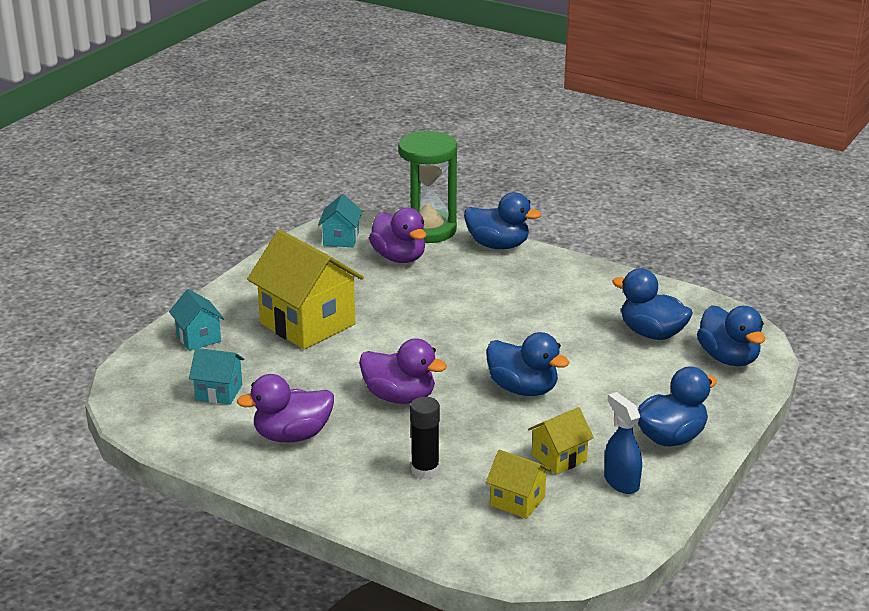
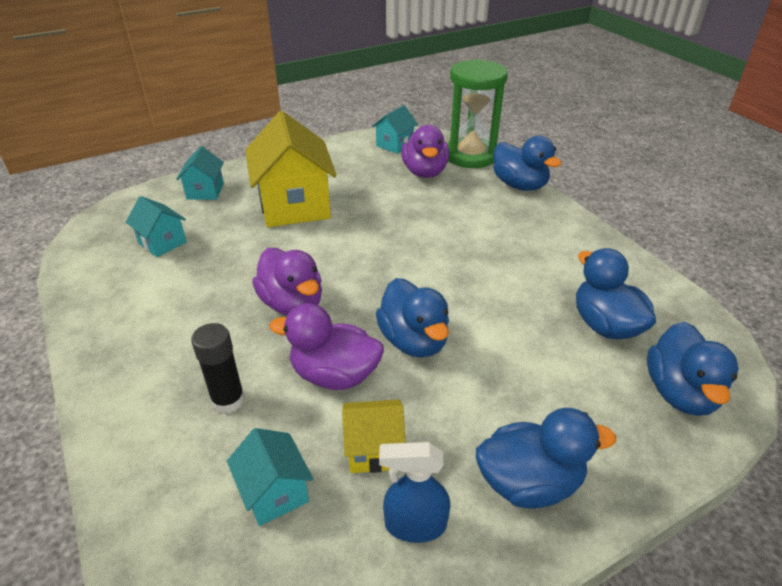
camera: 30 degrees right, 10 degrees up
purple duck [237,374,334,442] -> purple duck moved to [269,303,384,390]
yellow house [486,450,551,519] -> turquoise house [227,428,313,526]
blue spray bottle [604,392,642,494] -> blue spray bottle turned 90 degrees counterclockwise [379,442,450,543]

